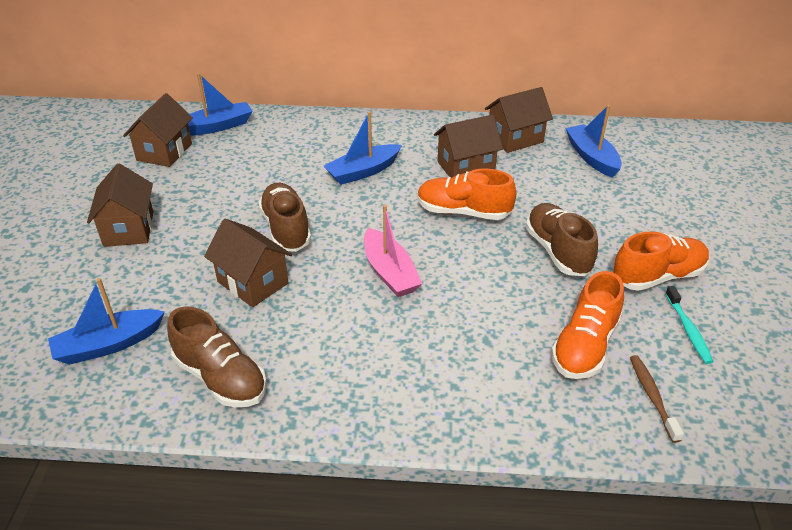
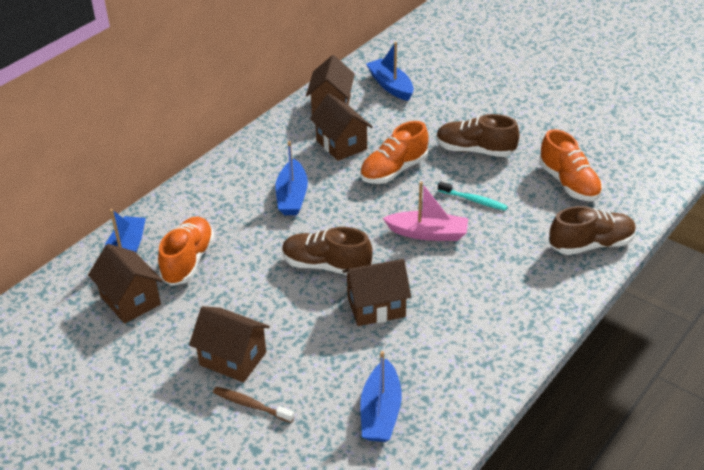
camera: 55 degrees left, 0 degrees up
brown shoe [167,306,267,407] -> brown shoe moved to [549,206,636,255]
brown house [434,115,503,178] -> brown house turned 45 degrees counterclockwise [310,94,372,161]
blue boat [565,105,622,178] -> blue boat turned 45 degrees clockwise [366,42,414,101]
orange shoe [613,232,710,291] -> orange shoe moved to [158,217,215,286]
brown toothbrush [630,355,684,443] -> brown toothbrush moved to [213,387,294,423]
turquoise toothbrush [665,286,714,364] -> turquoise toothbrush moved to [438,181,508,211]

